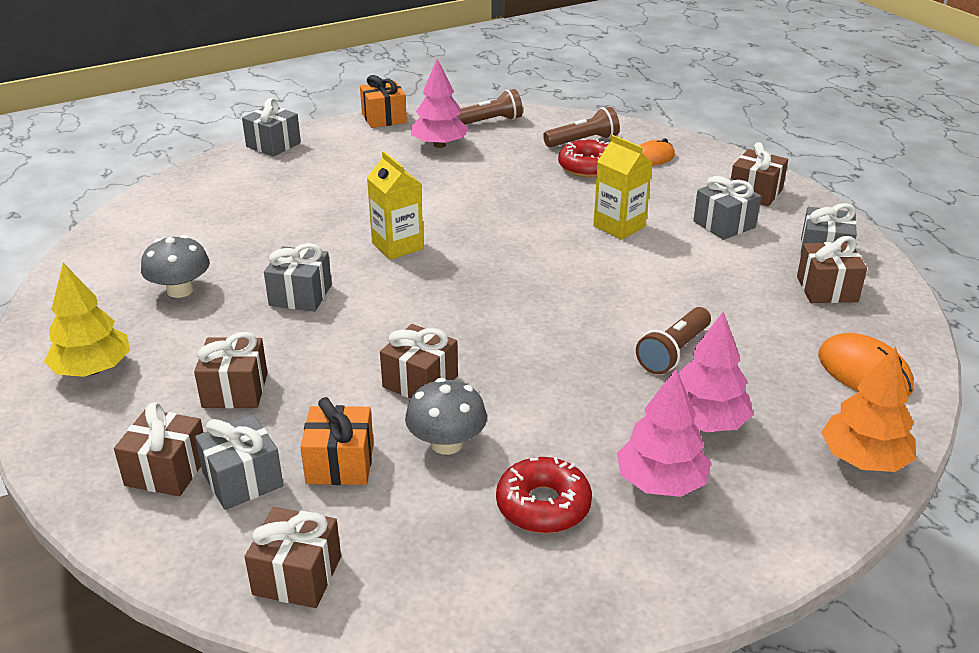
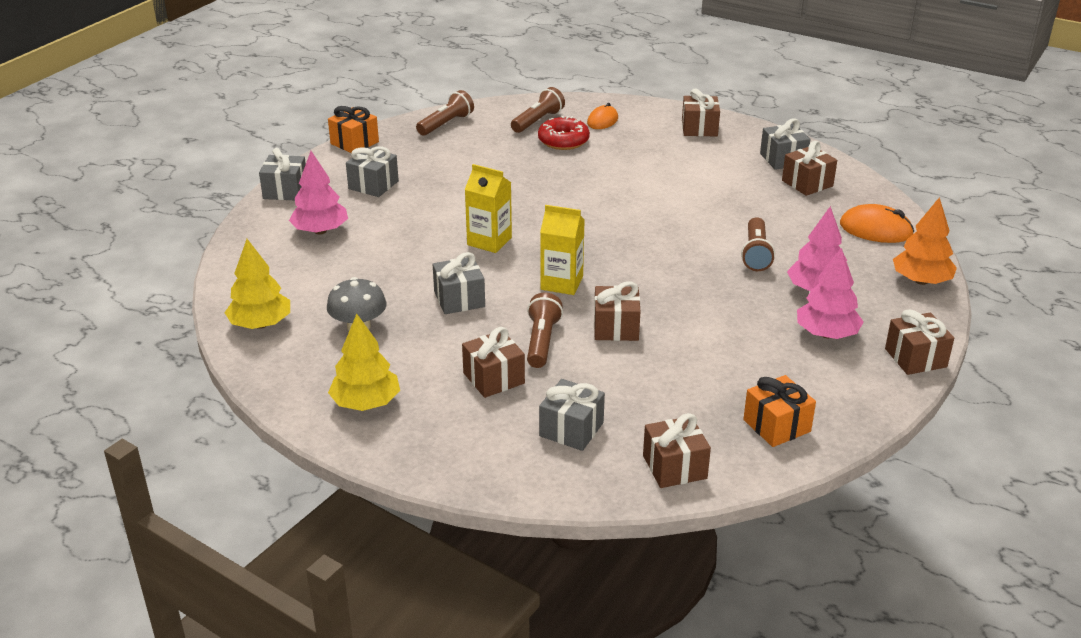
camera: 30 degrees left, 0 degrees up
brown gift [114,402,204,496] -> brown gift moved to [885,309,954,375]
orange gift [300,397,374,485] -> orange gift moved to [743,375,816,447]
grey mushroom [405,378,487,455] -> none
pink tree [411,59,469,148] -> pink tree moved to [289,151,348,234]
red donut [496,457,592,533] -> none
yellow carton [593,135,653,240] -> yellow carton moved to [540,205,584,295]
grey gift [693,176,761,240] -> grey gift moved to [346,146,399,197]
none -> yellow tree [225,239,290,329]
none -> brown flashlight [527,293,563,368]

